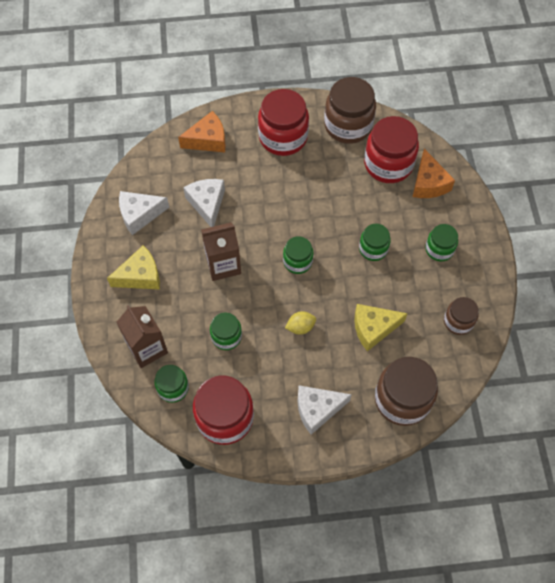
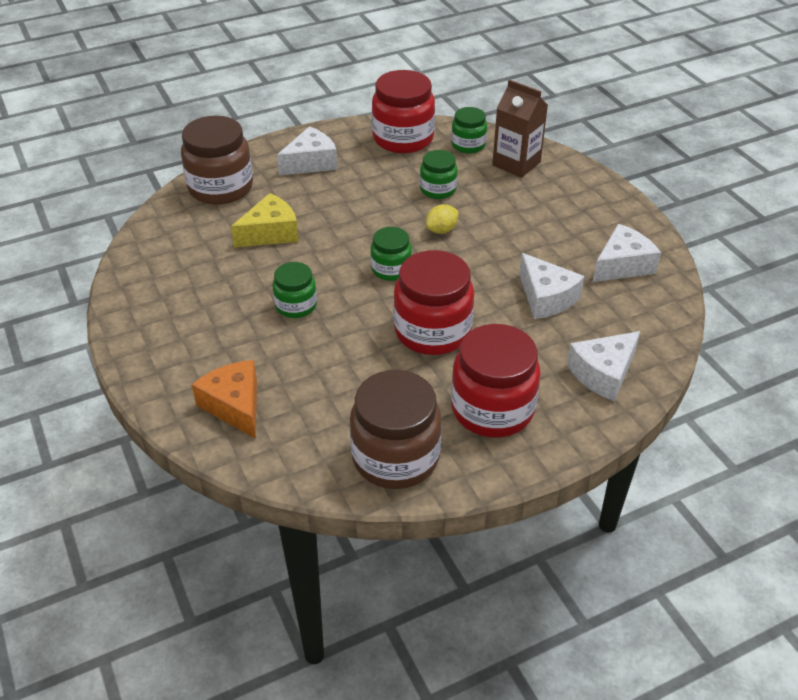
camera: 160 degrees right, 20 degrees down
yellow cheese [107,246,160,290] -> none
orange cheese [178,111,226,153] -> white cheese [567,331,640,401]
brown carton [201,222,241,281] -> none
yellow lemon [285,311,316,335] -> yellow lemon moved to [426,204,458,234]
red jar [364,116,419,183] -> red jar moved to [393,250,474,355]
green jar [425,224,458,261] -> none
brown jar [444,297,479,335] -> none

